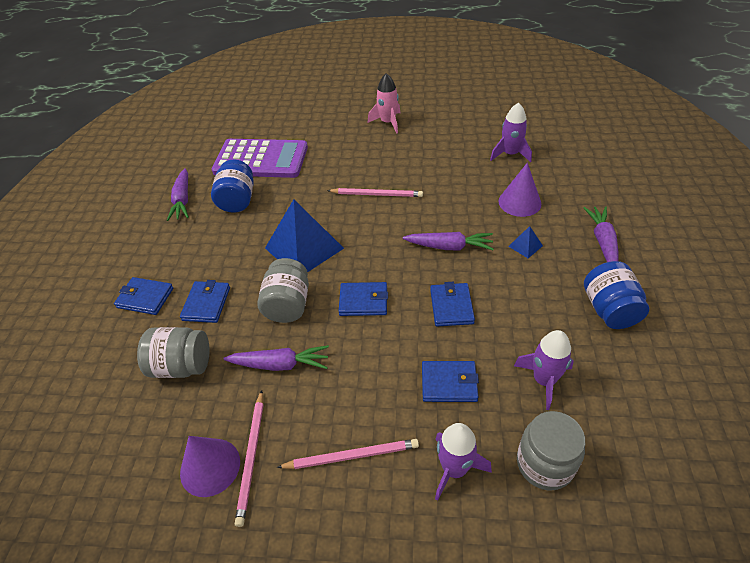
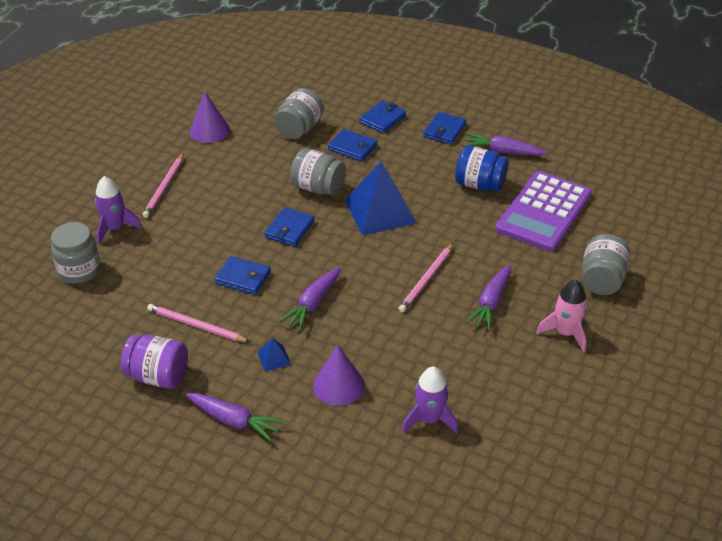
camera: 110 degrees right, 5 degrees down
purple carrot [223,345,329,371] -> purple carrot moved to [466,264,511,331]
pink pencil [235,390,264,527] -> pink pencil moved to [147,304,250,342]
blue wallet [422,361,479,402] -> blue wallet moved to [423,112,466,145]
purple rocket [514,330,574,410] -> none
blue jar [584,261,649,329] -> purple jar [121,334,188,389]
none -> grey jar [581,234,630,295]

